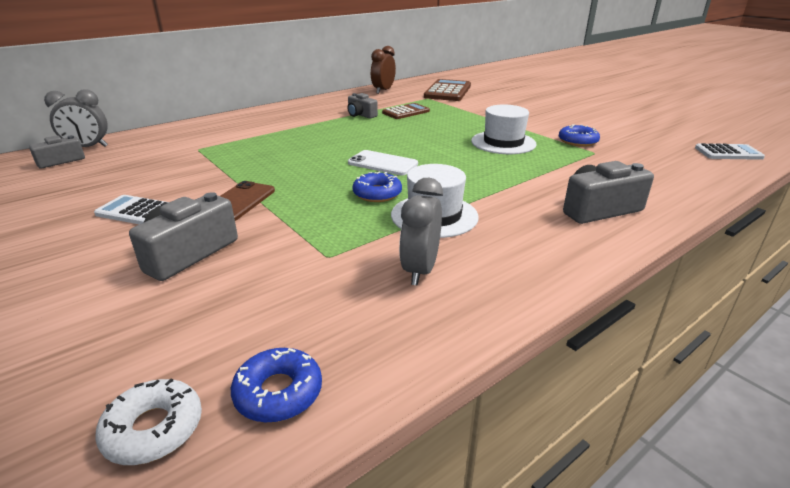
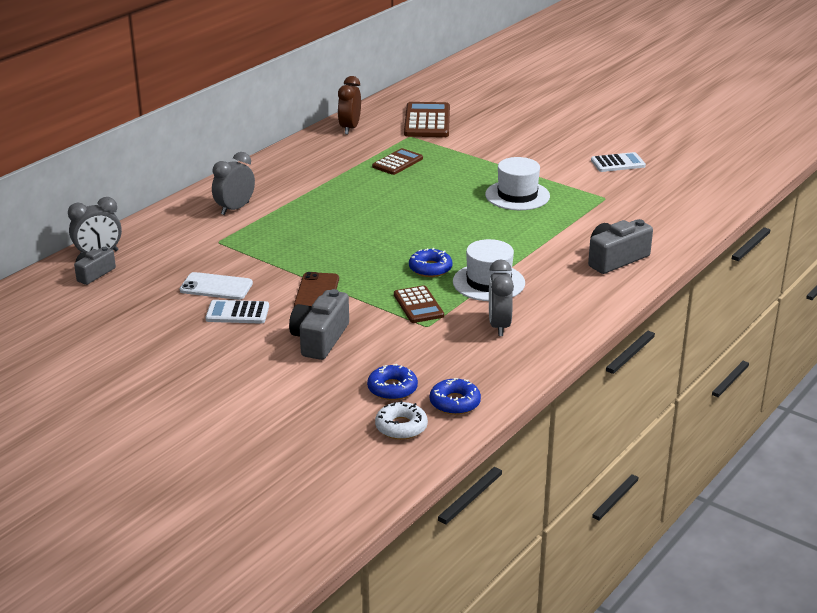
camera: 15 degrees left, 0 degrees up
grey camera [347,93,378,118] -> none
white phone [348,150,418,175] -> white phone moved to [180,272,253,300]
blue donut [559,125,600,147] -> blue donut moved to [367,364,418,400]
white calculator [695,143,765,160] -> white calculator moved to [591,152,646,172]
none -> grey clock [212,152,255,215]
none -> brown calculator [394,285,444,323]

